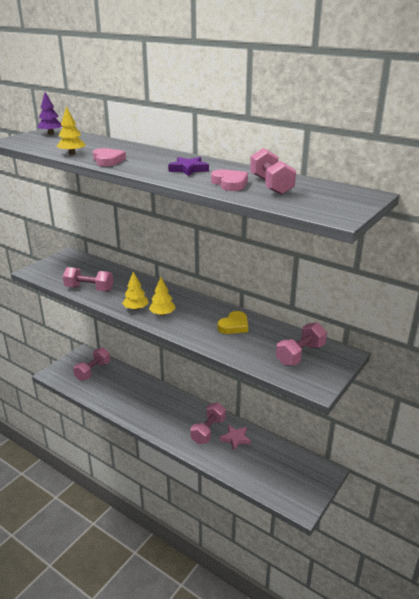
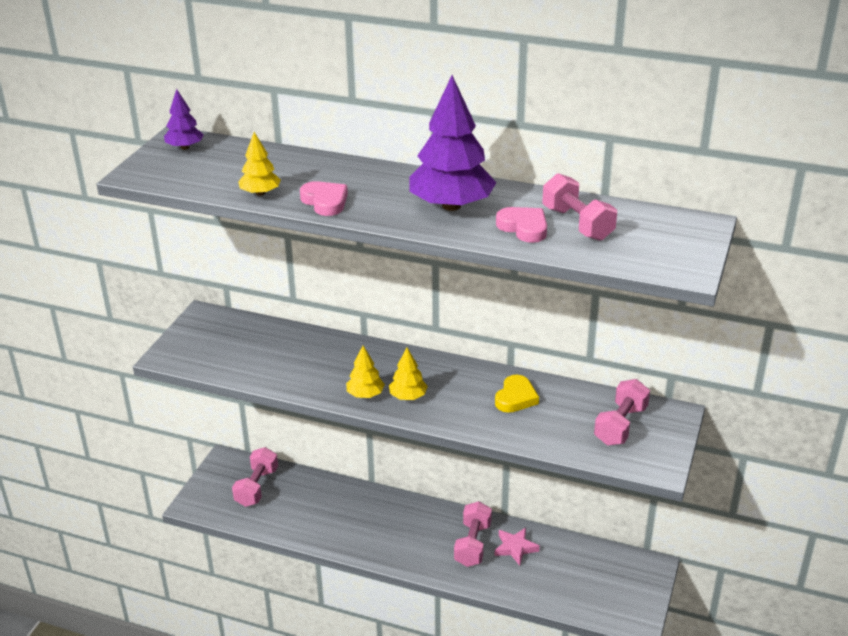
camera: 15 degrees left, 5 degrees up
pink dumbbell [63,267,113,292] -> none
purple star [168,157,209,176] -> purple tree [409,75,497,211]

